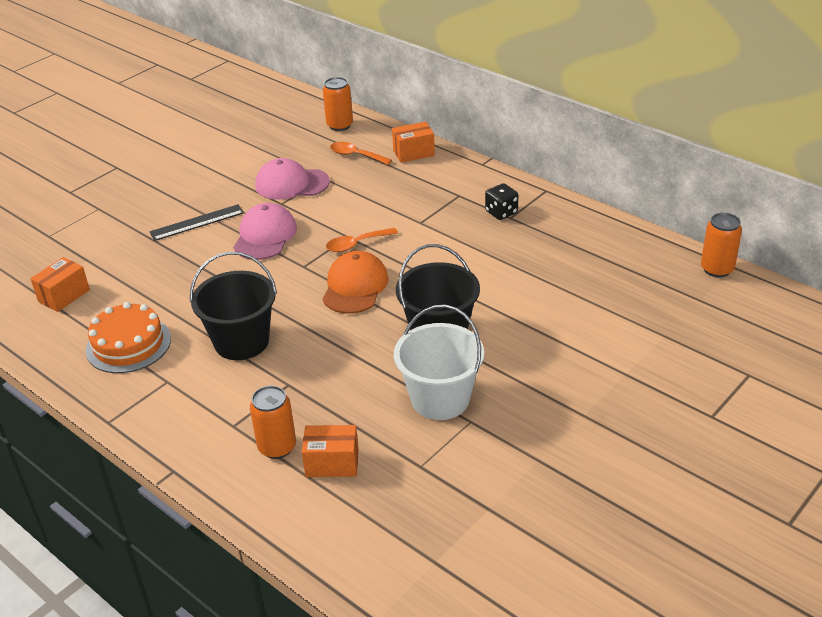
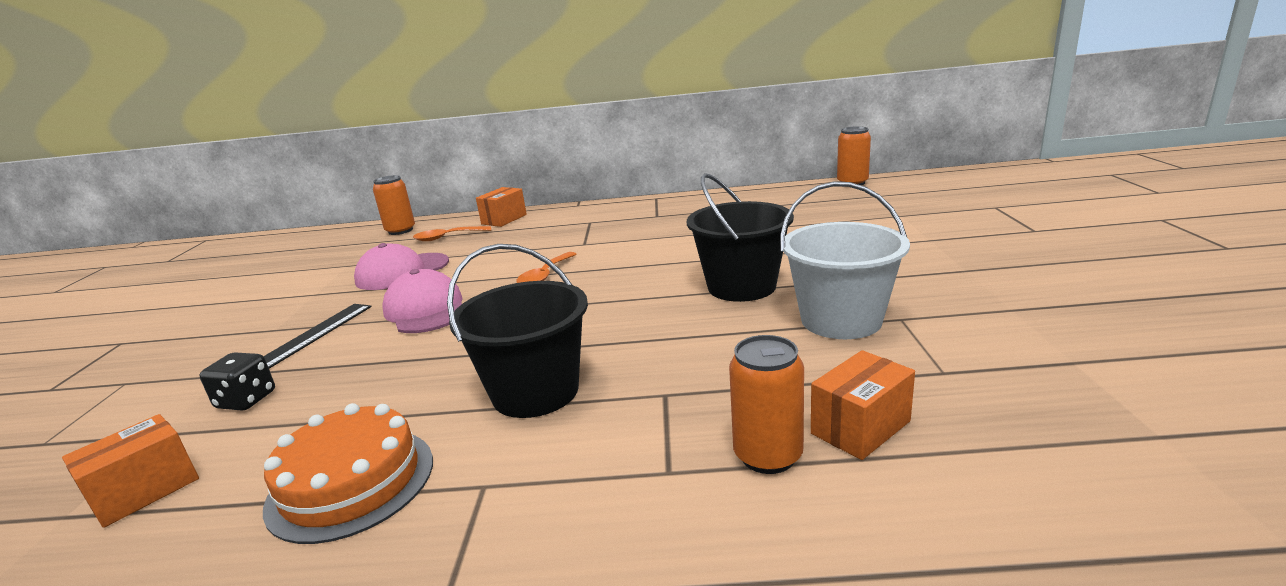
camera: 40 degrees left, 15 degrees down
orange box [30,257,90,312] -> orange box turned 45 degrees clockwise [62,414,199,528]
orange cap [323,251,389,314] -> none
black dice [485,183,518,220] -> black dice moved to [199,352,275,411]

